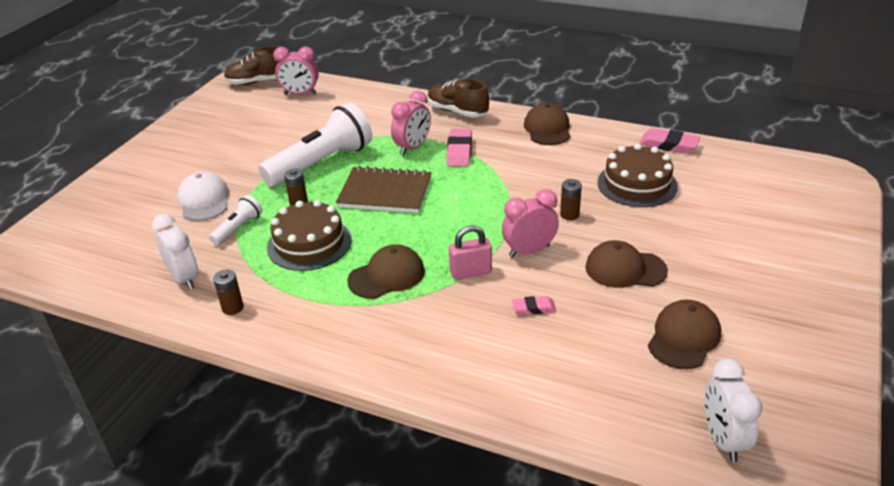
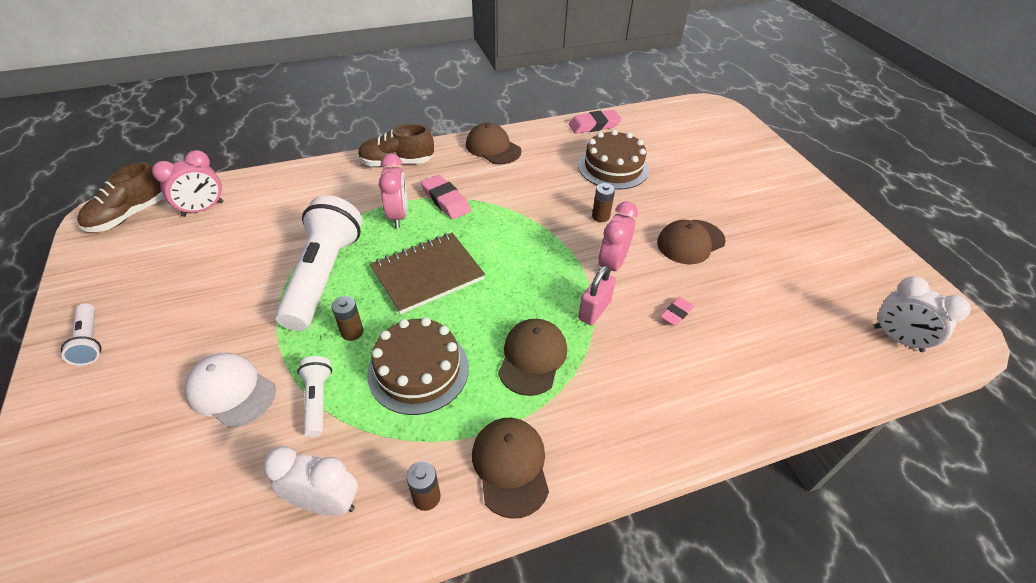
camera: 45 degrees left, 10 degrees up
brown cap [648,300,721,369] -> brown cap moved to [472,418,549,519]
none -> white flashlight [61,303,102,366]

